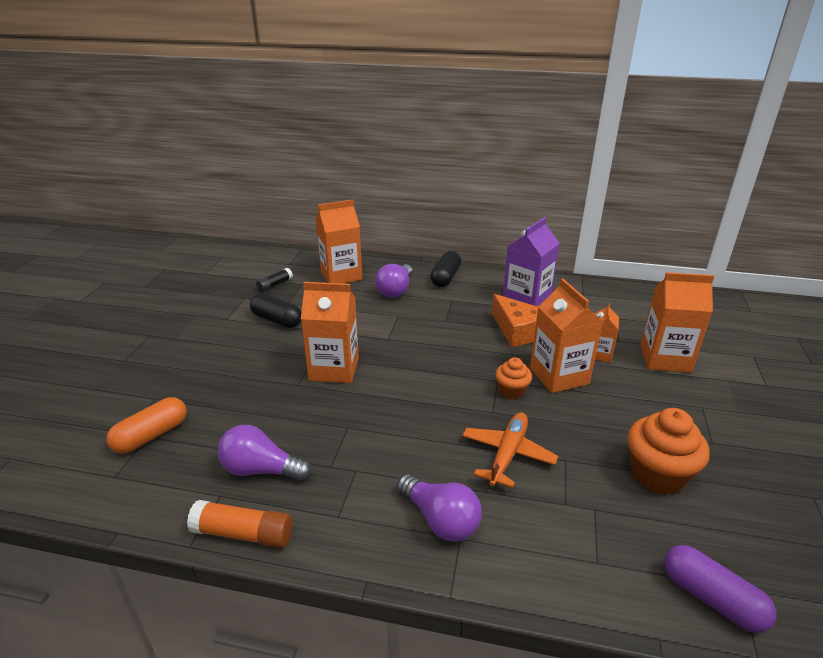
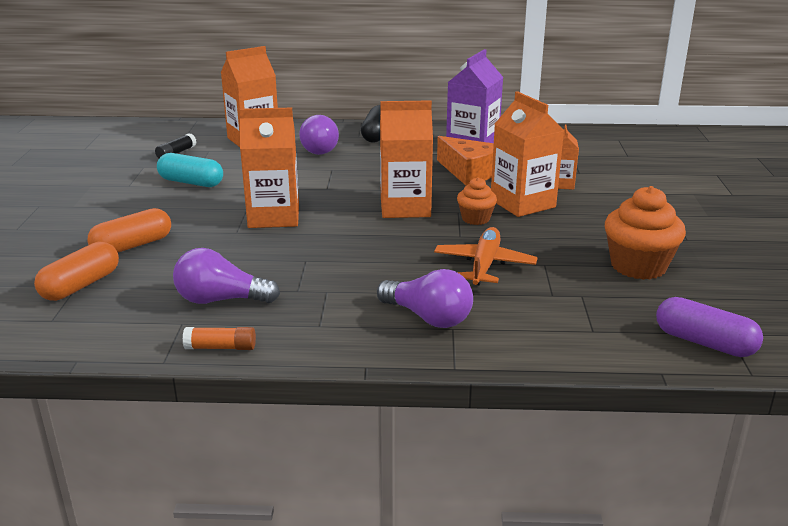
camera: 10 degrees left, 5 degrees down
orange glue stick [187,500,293,548] -> orange glue stick [183,327,256,350], size x0.64
black capsule [250,294,301,328] -> turquoise capsule [157,153,223,187]
orange carton [640,272,714,373] -> orange carton moved to [380,100,433,218]
none -> orange capsule [87,208,171,252]

